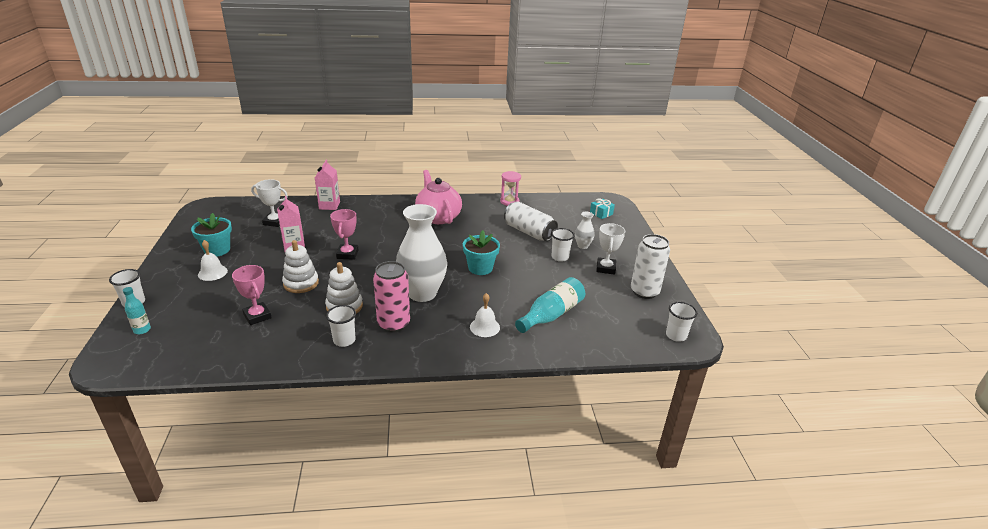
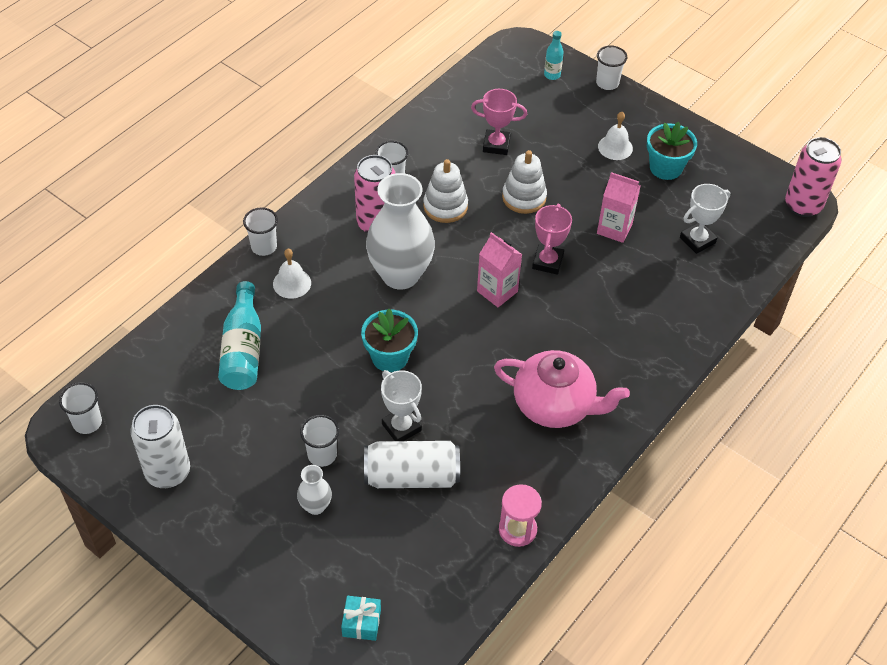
camera: 135 degrees right, 20 degrees up
pink carton [315,160,340,210] -> pink carton moved to [477,232,522,307]
pink trophy [330,209,358,260] -> pink trophy turned 60 degrees clockwise [532,204,572,275]
white trophy [596,223,625,275] -> white trophy moved to [381,370,422,441]
none -> white cup [243,207,278,256]
none -> pink can [785,137,842,217]

